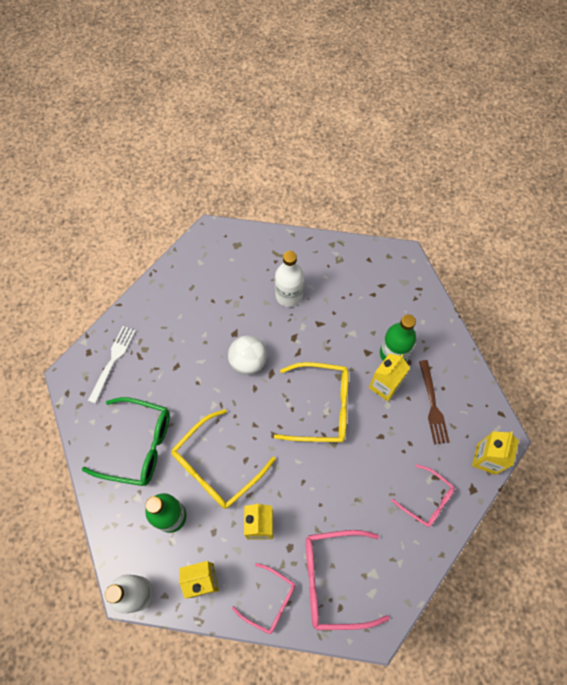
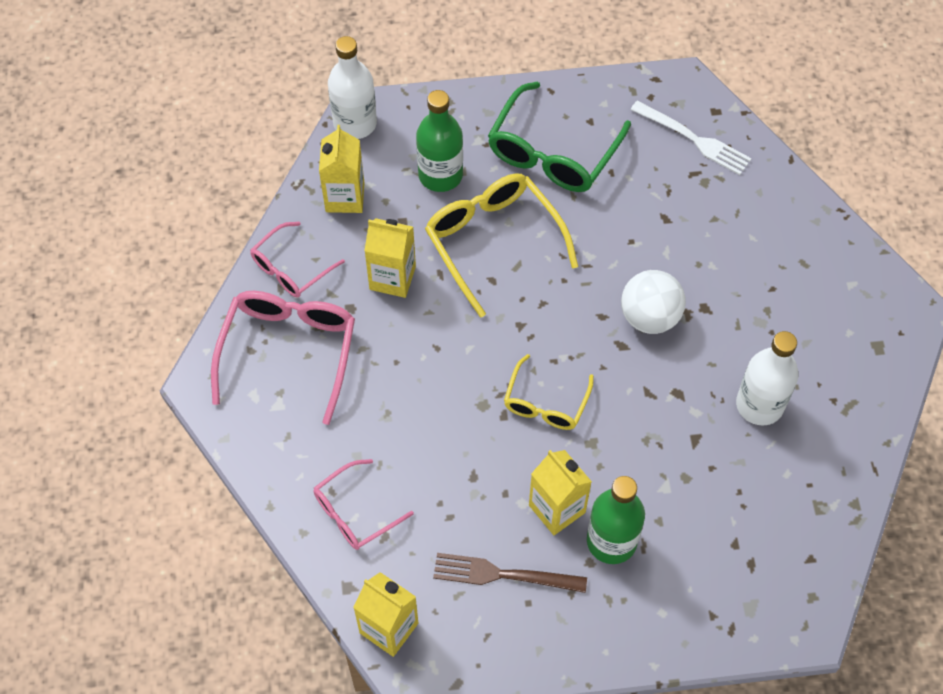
camera: 105 degrees right, 5 degrees down
yellow glasses [274,362,349,442] -> yellow glasses [504,354,594,430], size x0.60

